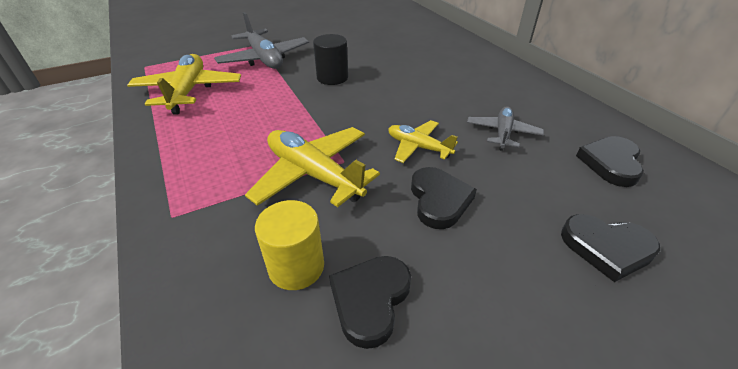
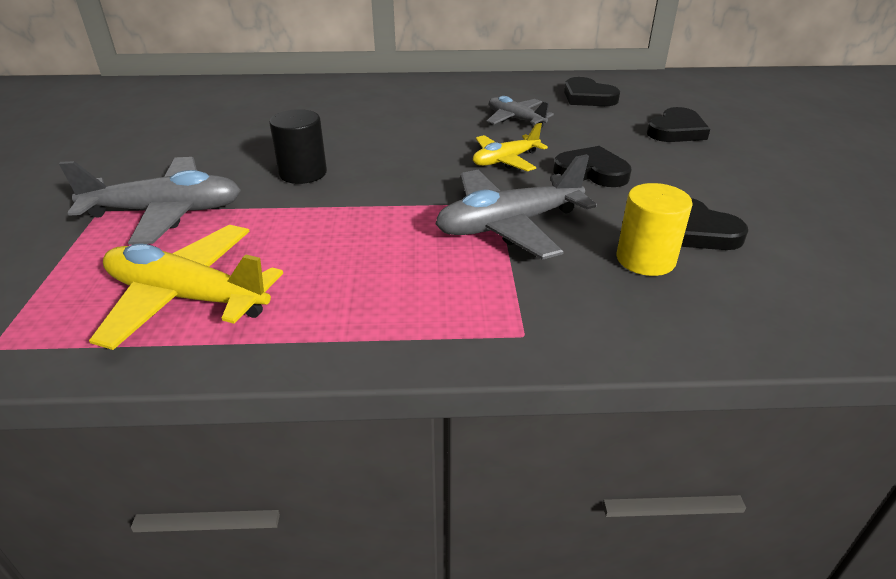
camera: 65 degrees left, 5 degrees down
yellow plane [245,127,380,207] -> grey plane [435,154,597,260]

